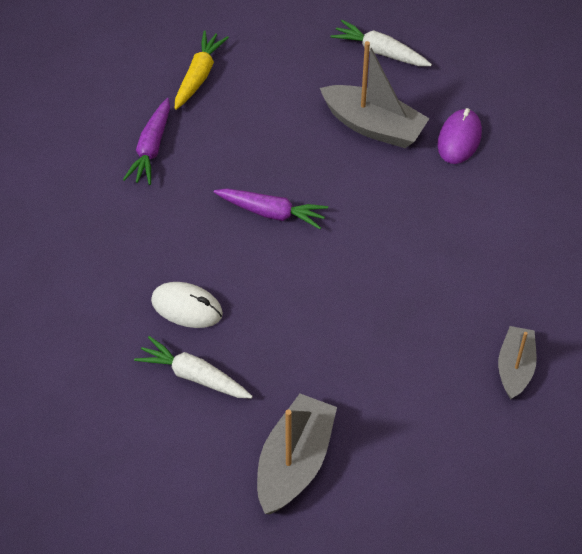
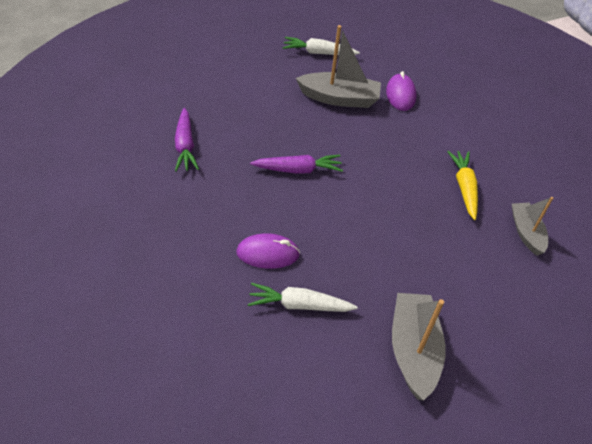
camera: 25 degrees left, 5 degrees down
white mouse [151,282,223,328] -> purple mouse [236,233,300,269]
yellow carrot [175,30,229,110] -> yellow carrot moved to [447,151,478,220]

